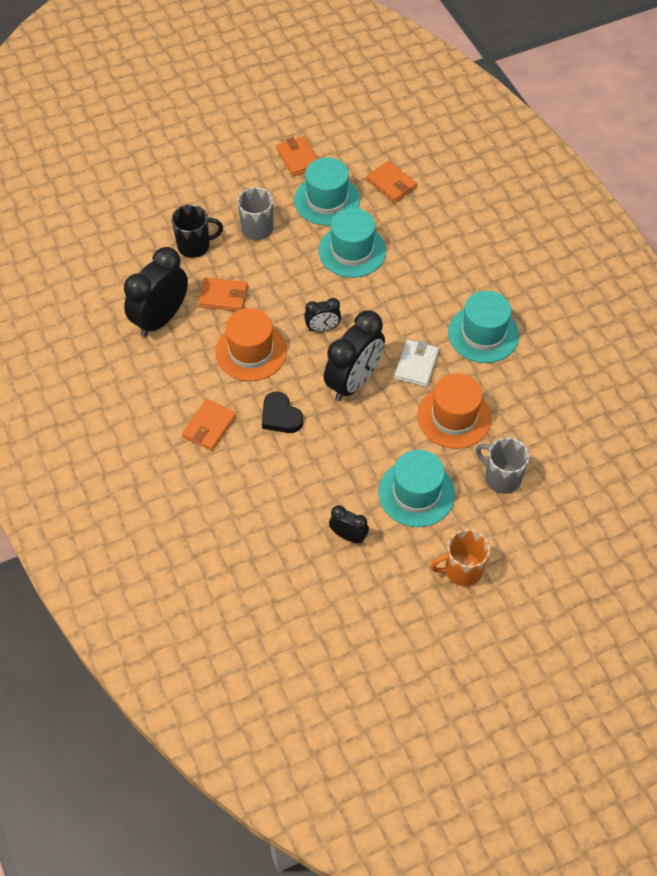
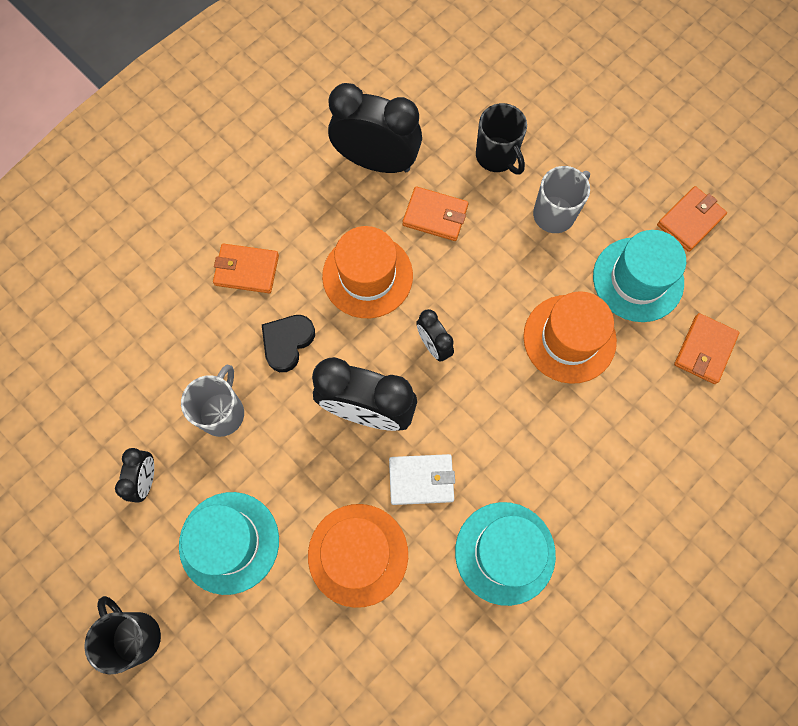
camera: 70 degrees right, 15 degrees up
orange wallet [198,277,248,311] -> orange wallet turned 60 degrees counterclockwise [403,186,469,241]
turquoise hat [318,208,386,278] -> orange hat [523,291,617,384]
orange mug [430,529,490,586] -> black mug [84,596,161,674]
grey mug [476,438,529,494] -> grey mug moved to [181,364,244,437]

